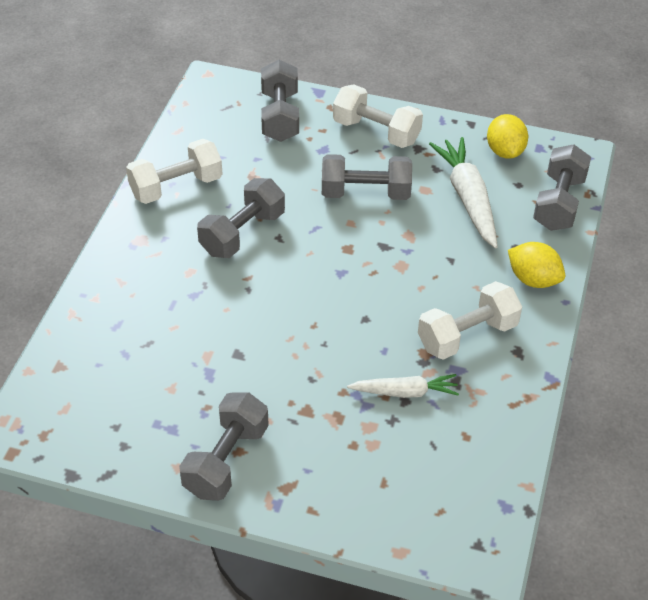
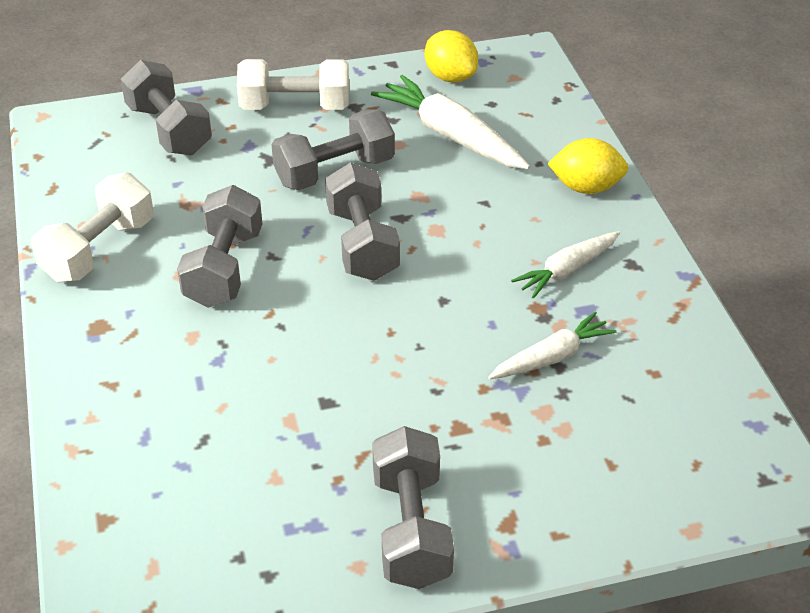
camera: 30 degrees left, 5 degrees down
white dumbbell [418,281,522,360] -> white carrot [511,231,620,299]
grey dumbbell [533,144,591,231] -> grey dumbbell moved to [325,163,400,281]

